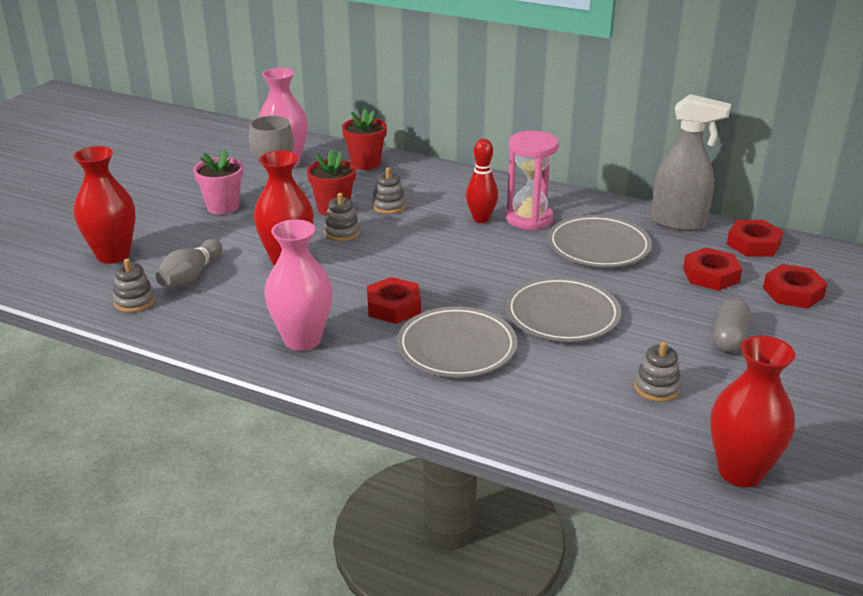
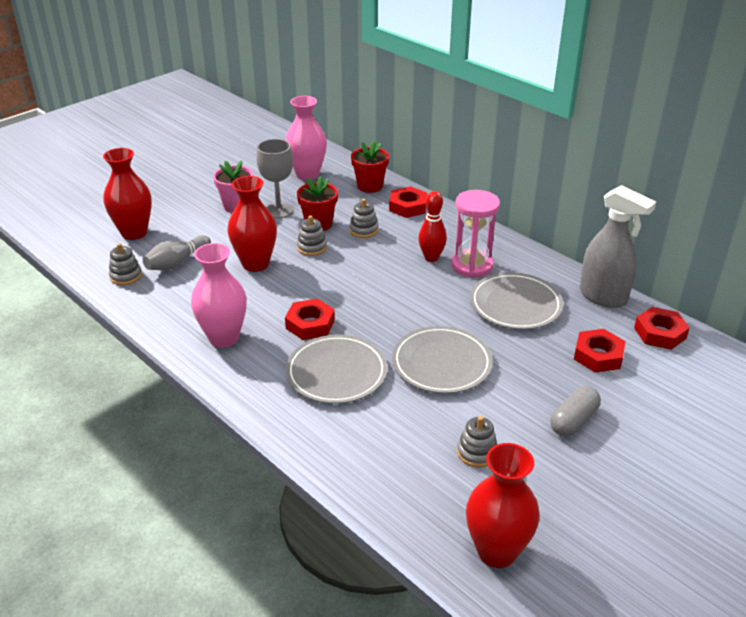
camera: 20 degrees right, 5 degrees up
red nut [763,264,827,308] -> red nut moved to [389,186,428,218]

